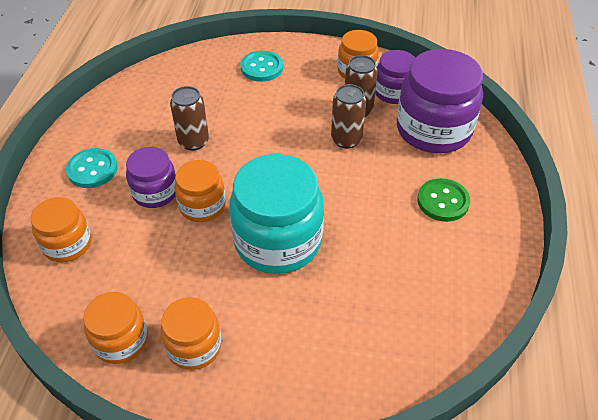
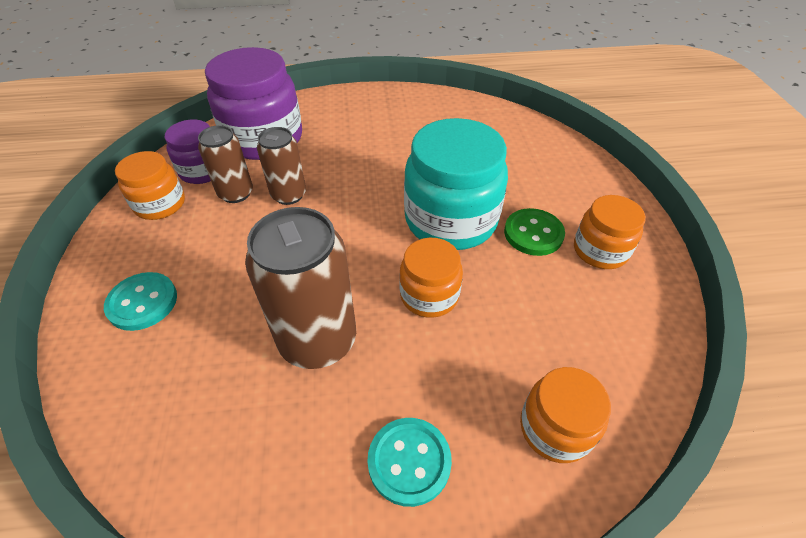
camera: 105 degrees left, 0 degrees up
orange jar [83,292,148,364] -> none
purple jar [126,147,176,208] -> none
brown can [170,86,209,151] -> brown can [245,207,356,369], size x1.69
green button [417,178,470,222] -> green button moved to [504,208,565,256]

